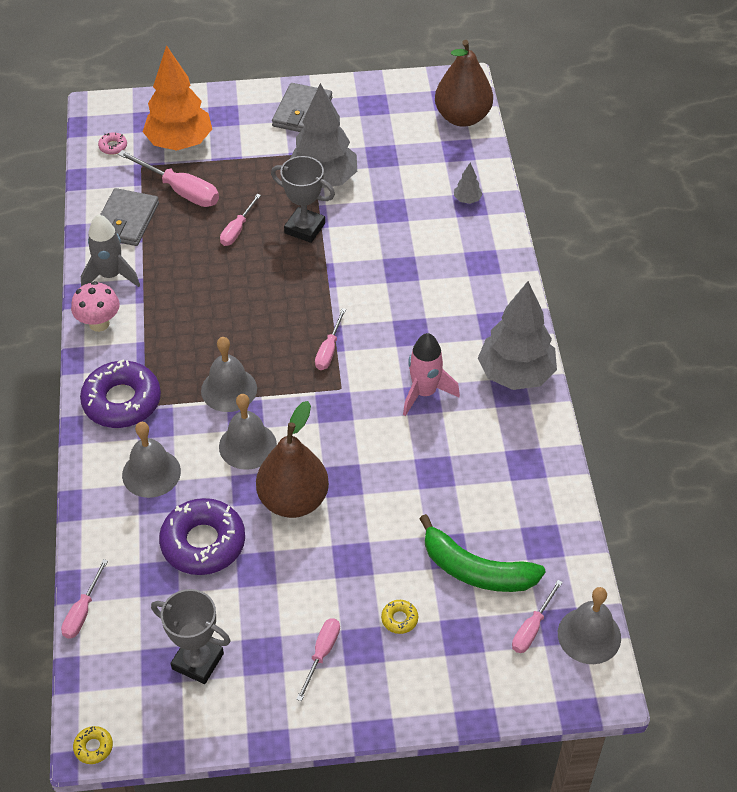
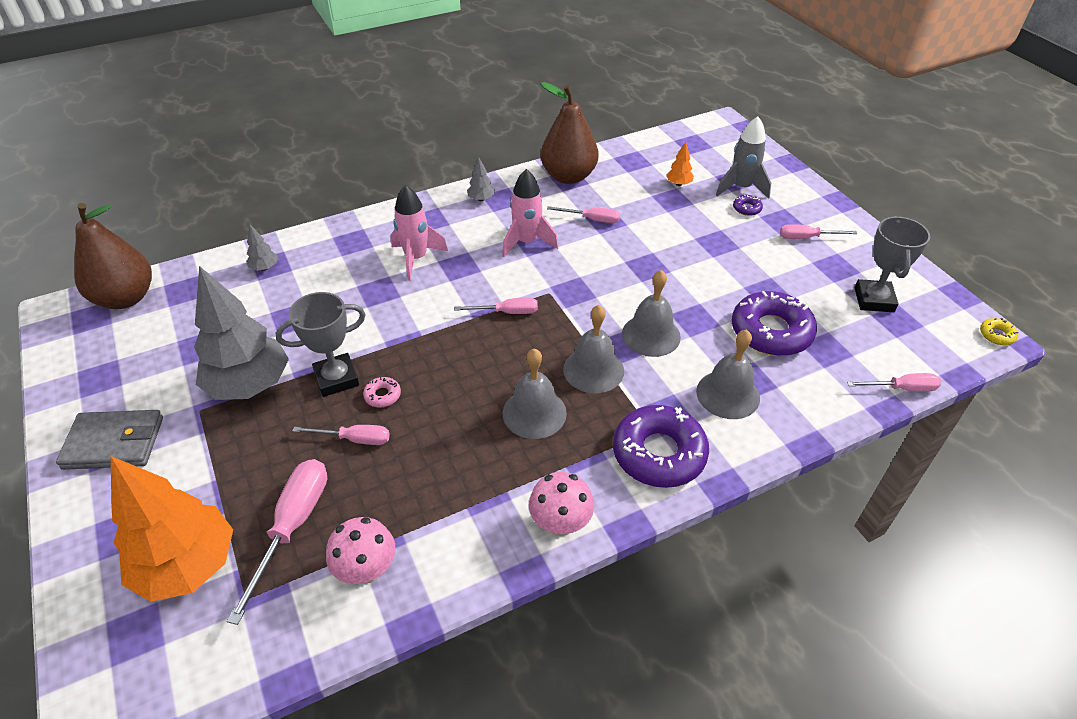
camera: 110 degrees left, 5 degrees down
grey rocket [81,214,140,287] -> grey rocket moved to [716,116,771,199]
pink donut [98,132,127,155] -> pink donut moved to [363,377,401,407]
grey wallet [100,188,159,246] -> pink mushroom [326,517,395,584]
brown pear [256,401,329,518] -> brown pear moved to [541,82,598,184]
grey trophy [271,156,335,243] -> grey trophy turned 60 degrees clockwise [276,292,366,397]
yellow donut [381,600,418,634] -> purple donut [733,195,763,216]
green banana [419,514,546,592] -> orange tree [666,142,694,186]
grey tree [478,281,557,390] -> grey tree [467,156,495,201], size x0.41
pink screwdriver [512,580,563,653] -> pink screwdriver moved to [547,206,620,223]
grey bell [558,587,621,664] -> grey bell moved to [503,349,567,439]
none -> pink rocket [391,185,448,281]

